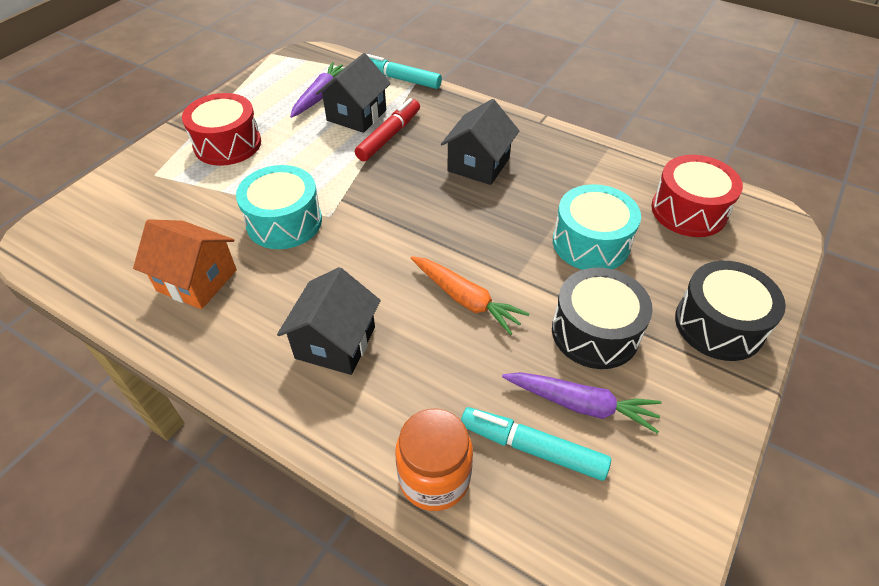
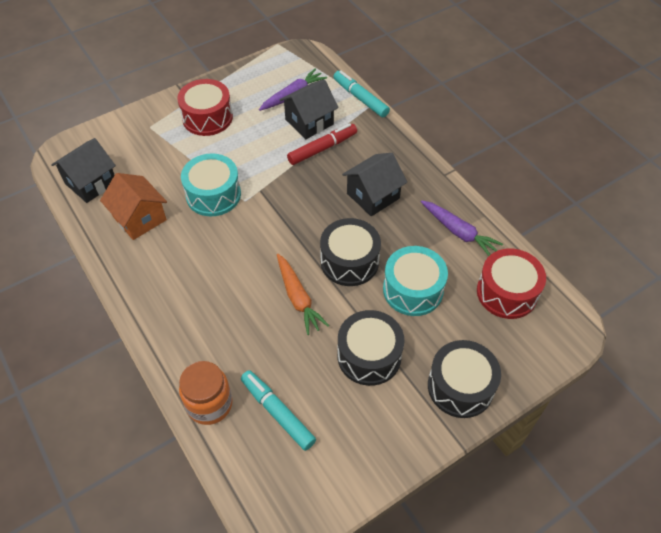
camera: 25 degrees right, 5 degrees up
black house [277,267,381,375] -> black house moved to [51,138,116,203]
purple carrot [502,372,662,434] -> purple carrot moved to [421,200,503,256]
none -> black drum [320,218,381,286]

